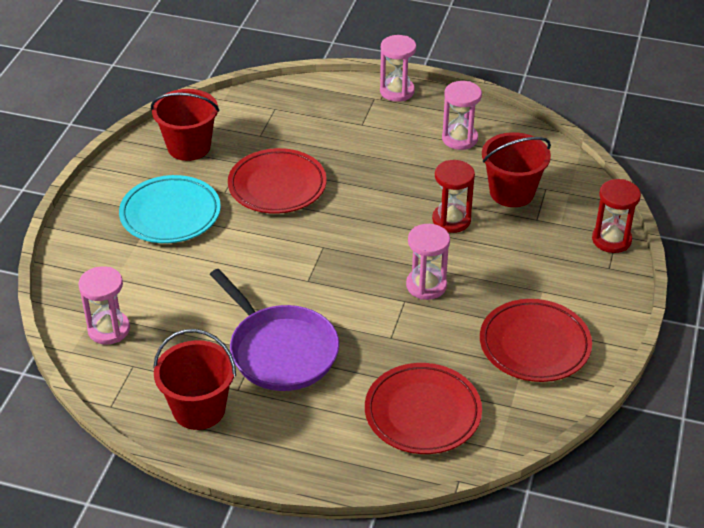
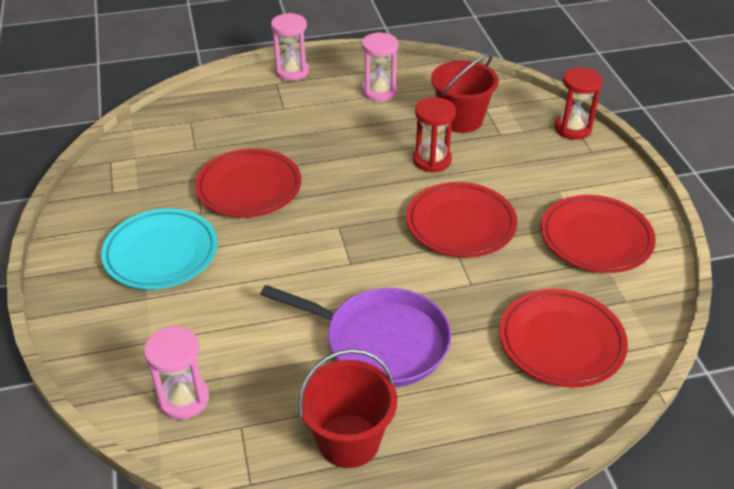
camera: 30 degrees left, 0 degrees up
red bucket [151,89,219,161] -> none
pink hourglass [406,224,450,300] -> red plate [407,182,517,258]

